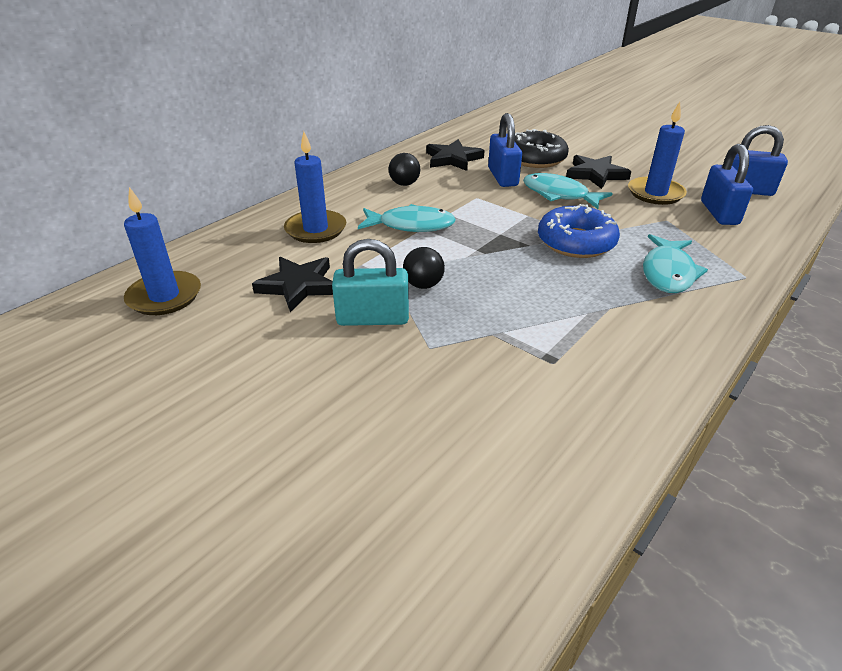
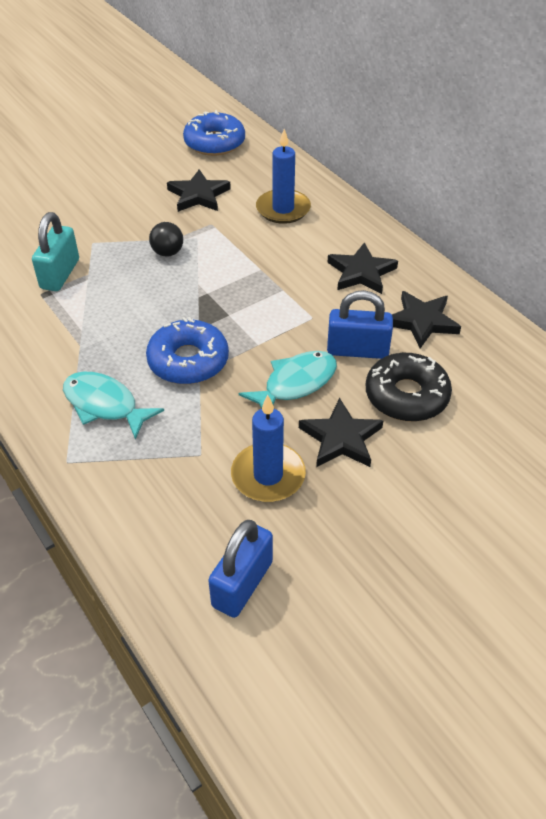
camera: 105 degrees right, 10 degrees up
blue candle [124,187,201,315] -> blue donut [183,110,245,156]
turquoise padlock [332,239,409,326] -> turquoise padlock moved to [32,212,79,291]
turquoise fish [358,204,456,232] -> none
black ball [389,153,420,186] -> black star [327,242,398,294]
blue padlock [701,144,753,225] -> none

